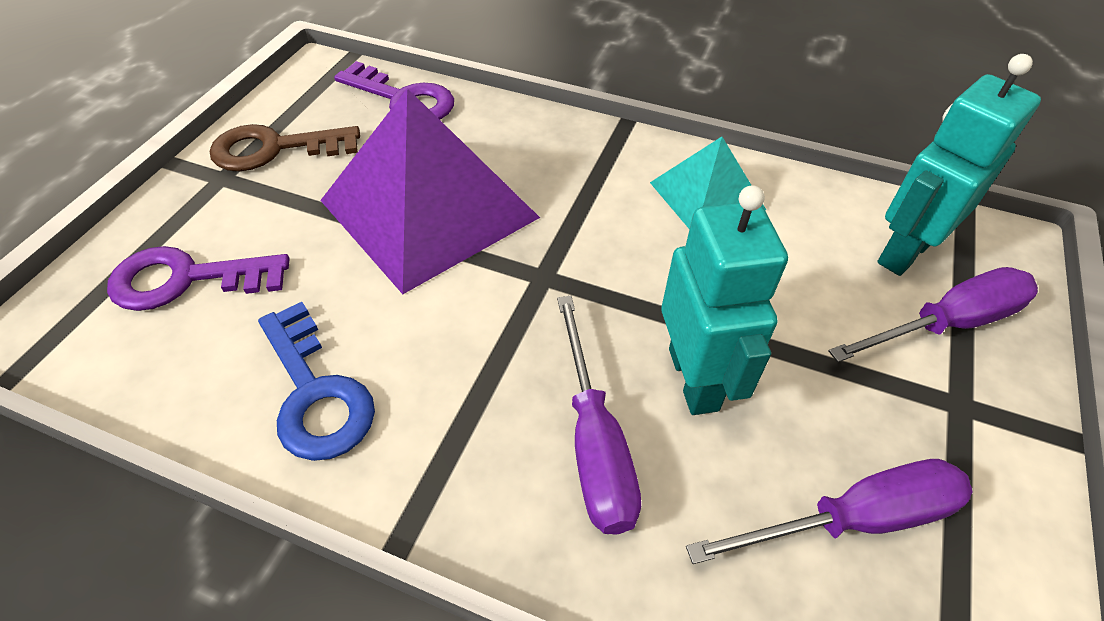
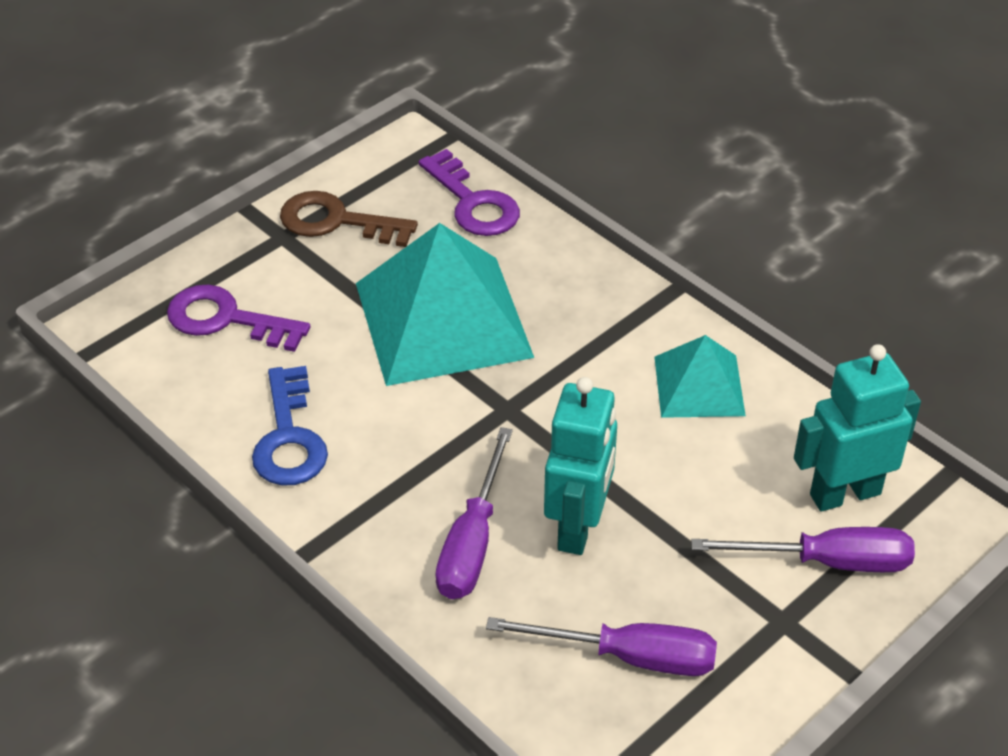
camera: 25 degrees right, 5 degrees down
purple pyramid [320,88,540,294] -> turquoise pyramid [356,223,534,386]

